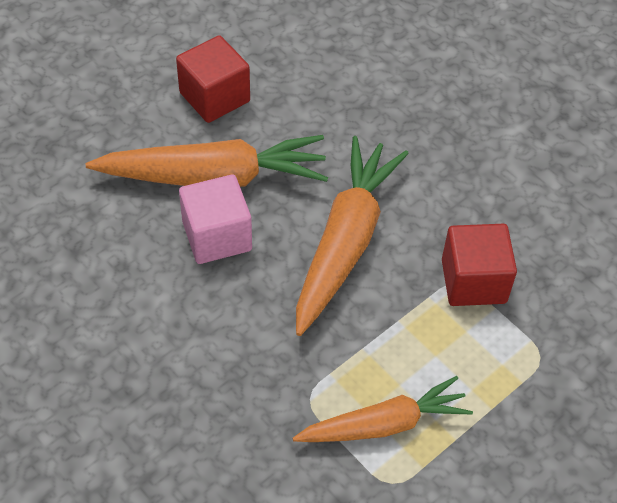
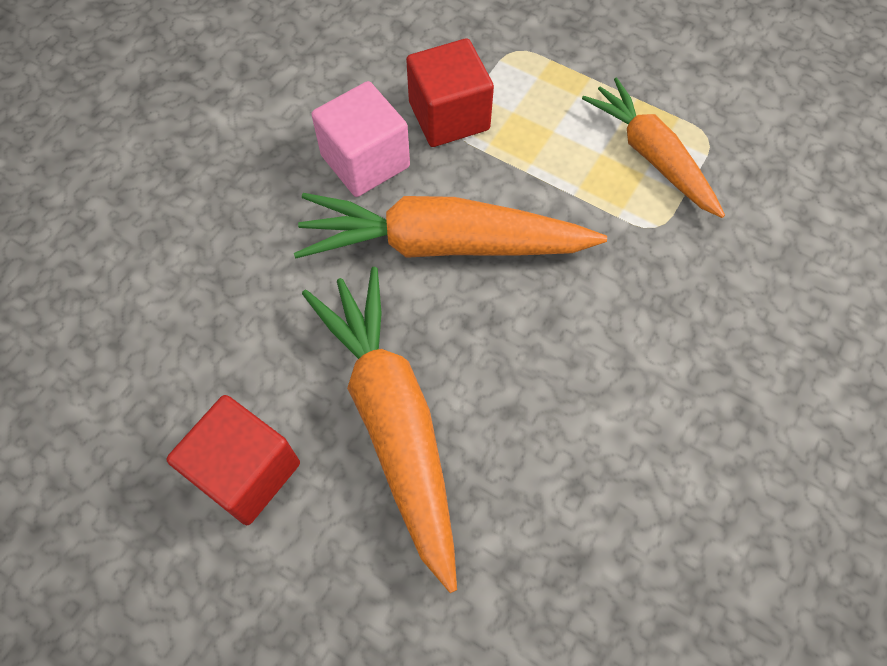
camera: 105 degrees left, 10 degrees up
pink cube [179,175,252,264] -> pink cube moved to [312,81,410,197]

